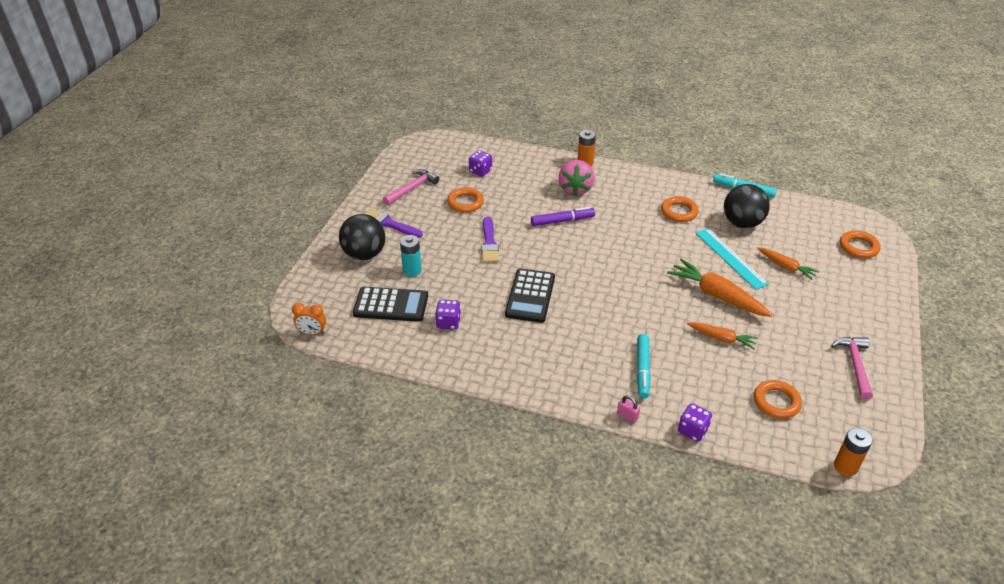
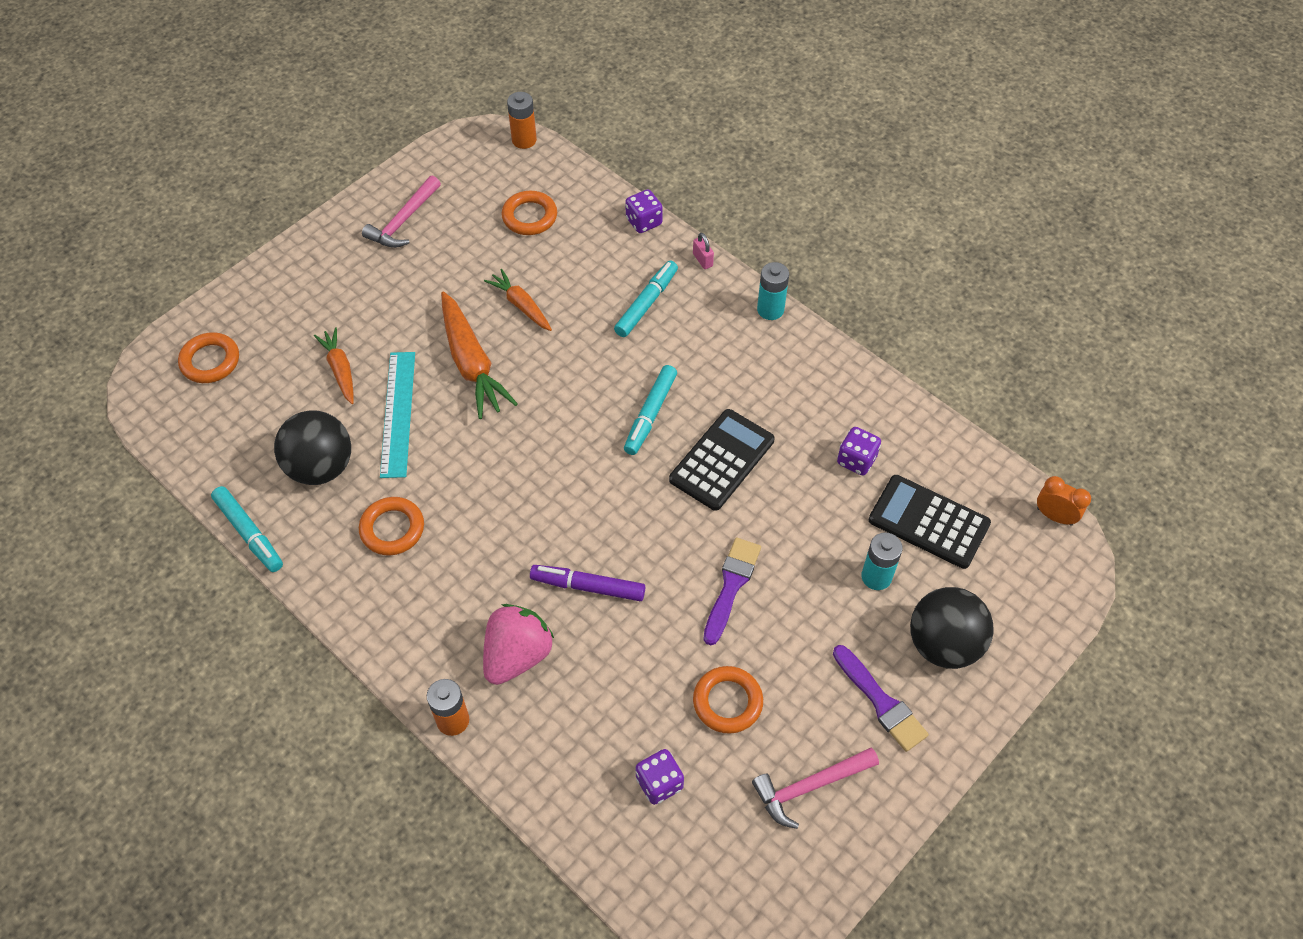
camera: 155 degrees left, 15 degrees up
none -> turquoise marker [624,365,677,455]
none -> turquoise battery [757,262,789,320]

